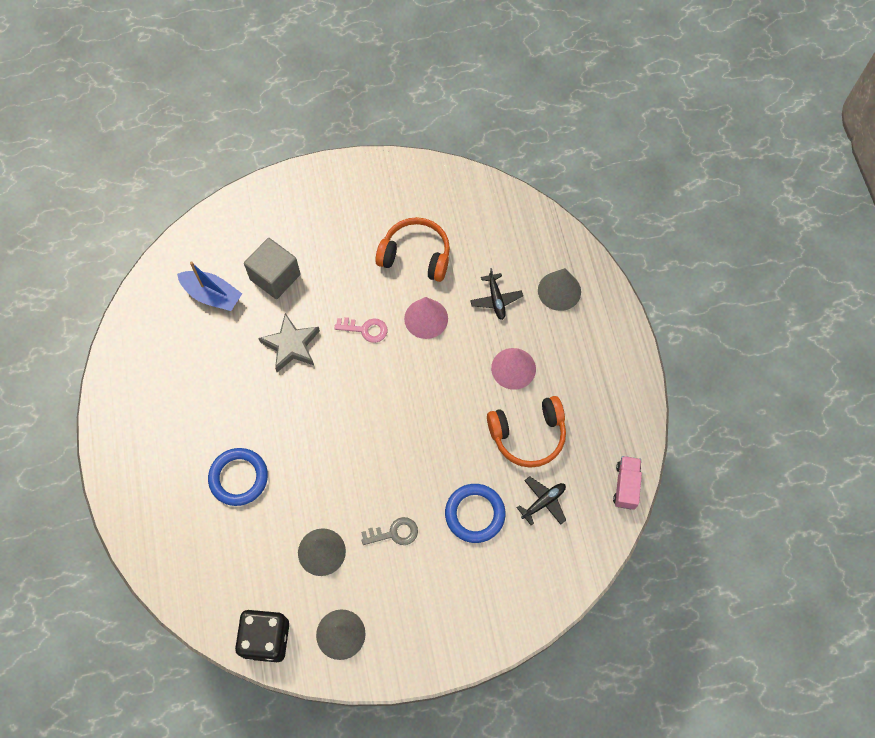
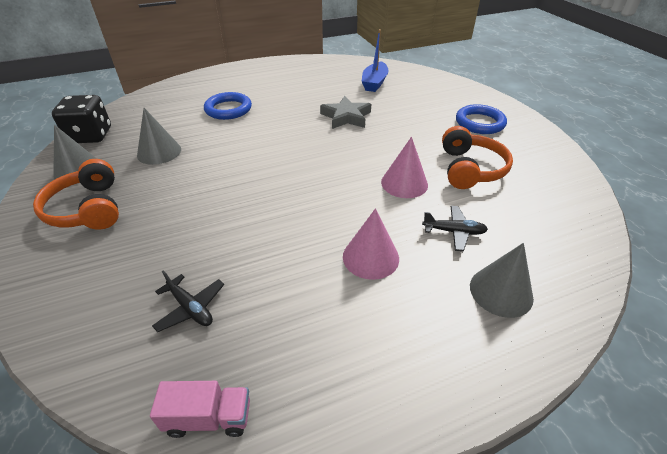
camera: 80 degrees right, 25 degrees down
grey cube [244,238,301,299] -> none
pink key [334,317,388,343] -> none
grey key [361,517,418,545] -> none
blue ring [445,484,505,543] -> blue ring moved to [456,104,507,134]
black plane [470,268,523,320] -> black plane turned 150 degrees counterclockwise [422,206,488,252]
orange headphones [487,396,566,468] -> orange headphones moved to [33,159,119,230]

